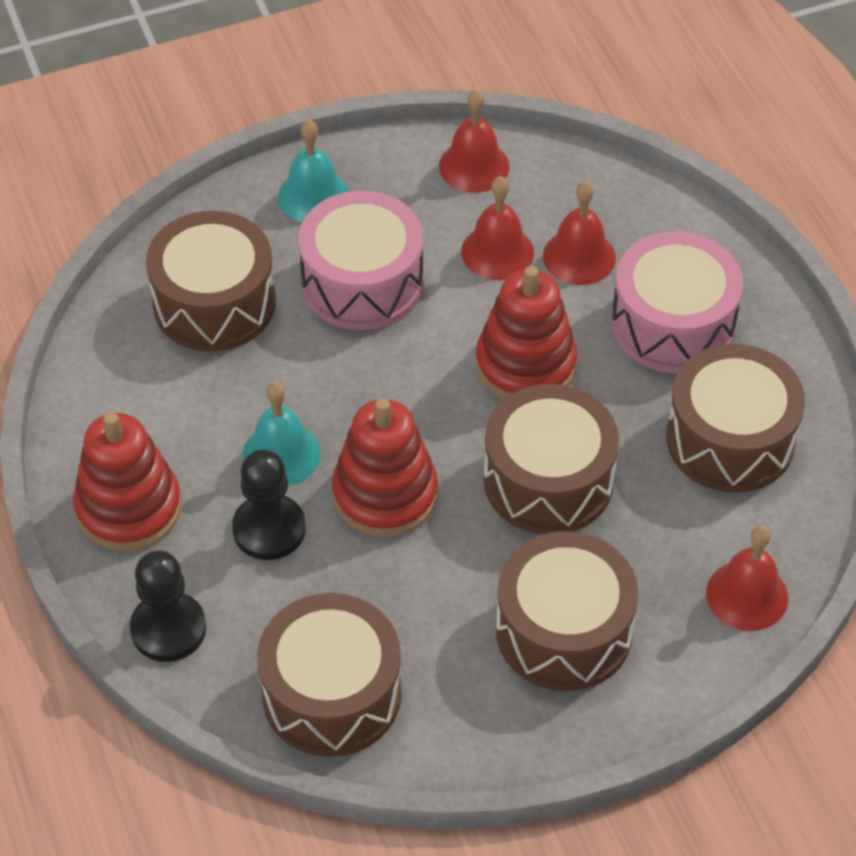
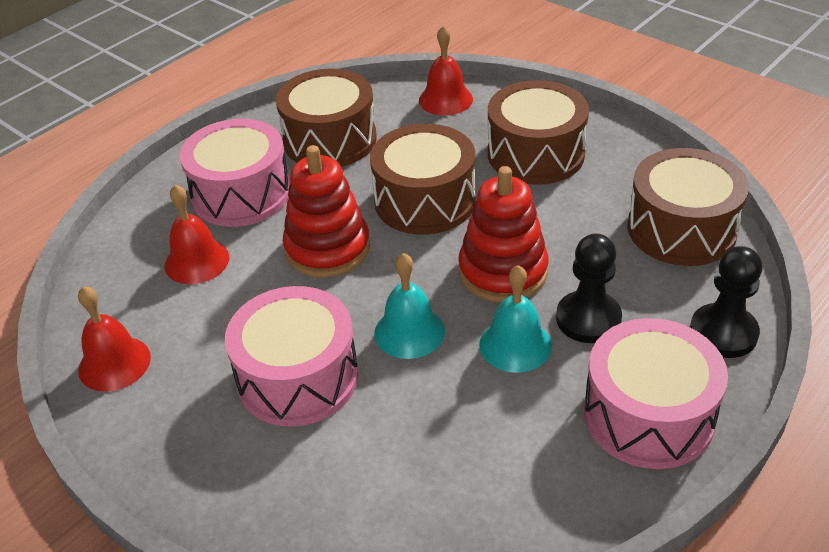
camera: 115 degrees left, 10 degrees down
red stacking toy [73,412,181,551] -> pink drum [584,318,728,469]
brown drum [146,211,276,351] -> none
turquoise bell [278,120,349,222] -> turquoise bell moved to [374,253,445,359]
red bell [461,176,534,280] -> none

